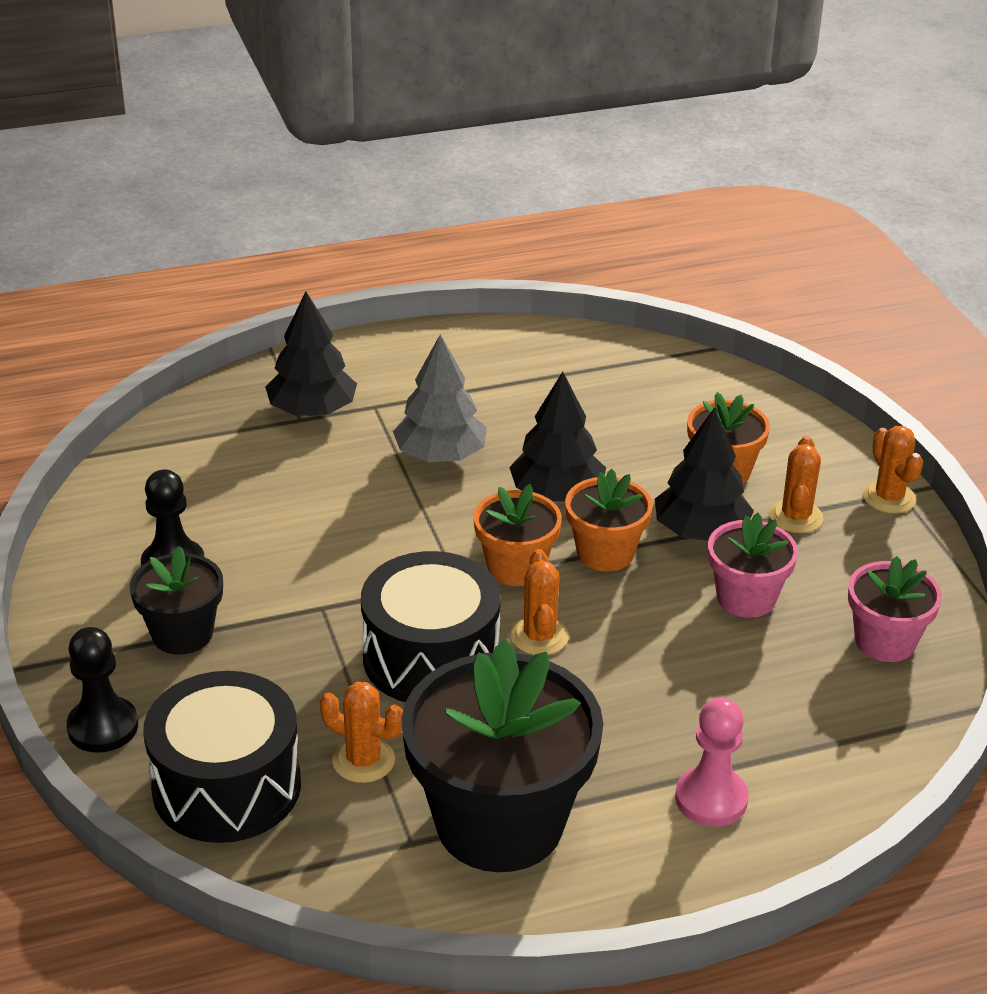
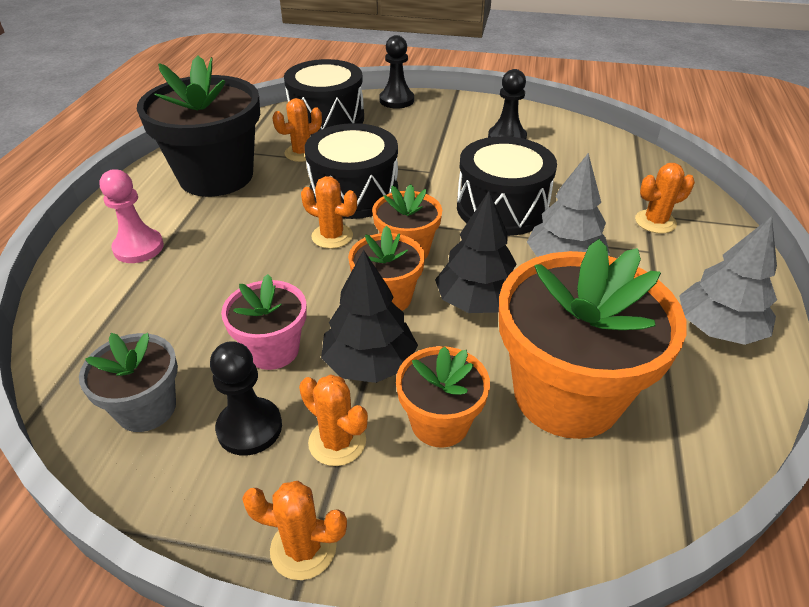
camera: 120 degrees right, 5 degrees up
black flower pot [130,546,223,655] -> none
black tree [265,292,357,416] -> orange cactus [635,163,695,234]
pink flower pot [848,556,942,662] -> grey flower pot [79,333,178,432]
none -> black pawn [210,341,282,455]
none -> black drum [457,136,557,236]
none -> orange flower pot [499,239,687,439]
none -> grey tree [679,216,777,345]

